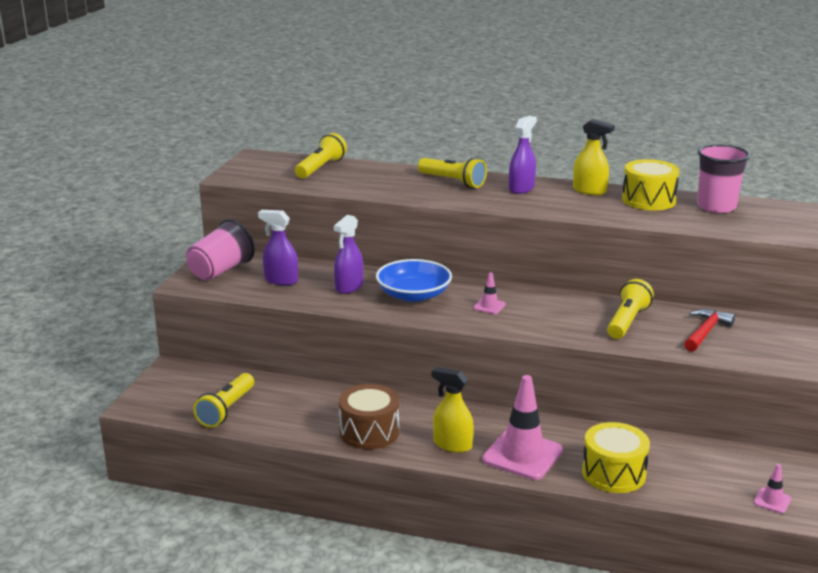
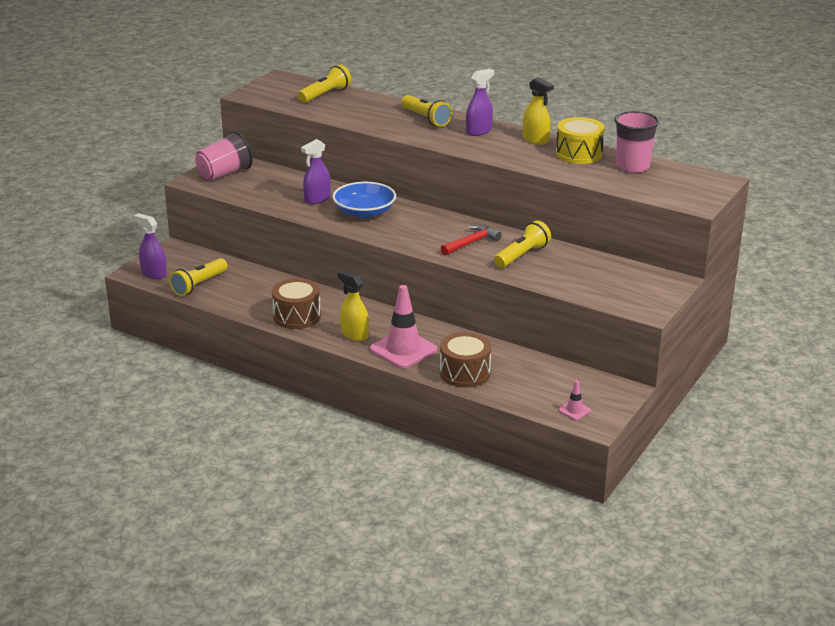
camera: 15 degrees right, 5 degrees up
purple spray bottle [258,210,298,285] -> purple spray bottle moved to [134,213,167,279]
pink traffic cone [473,272,506,314] -> none
yellow drum [582,422,650,493] -> brown drum [440,332,491,388]
red hammer [684,309,735,352] -> red hammer moved to [441,225,502,255]

